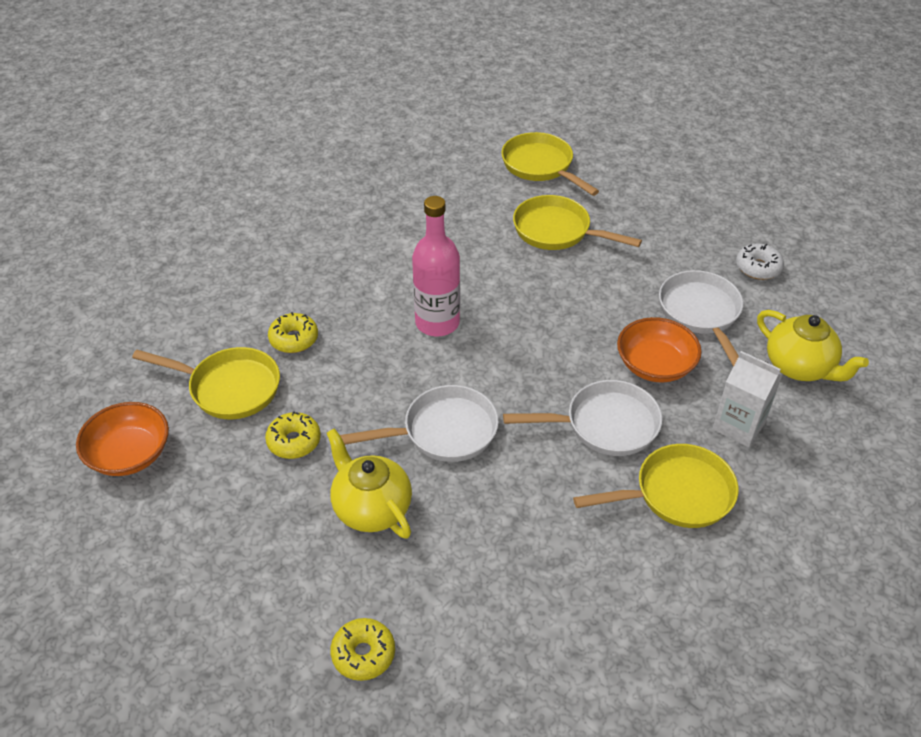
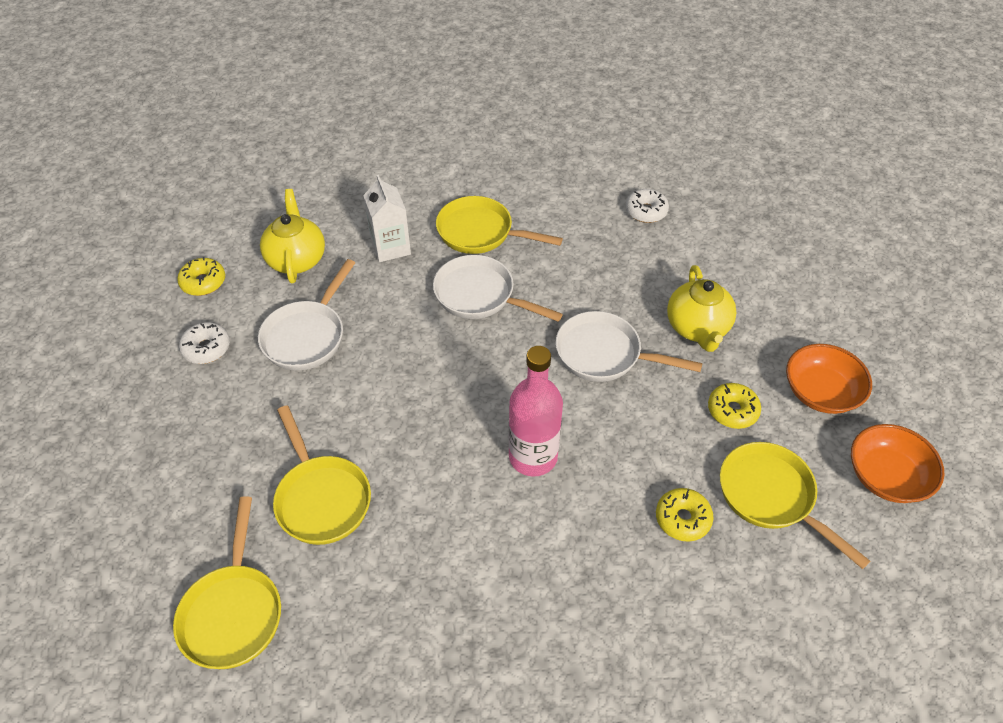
camera: 145 degrees left, 5 degrees up
yellow donut [330,618,395,681] -> yellow donut moved to [177,257,225,296]
orange bowl [617,317,702,383] -> orange bowl moved to [786,344,872,414]
none -> white donut [625,189,669,223]

